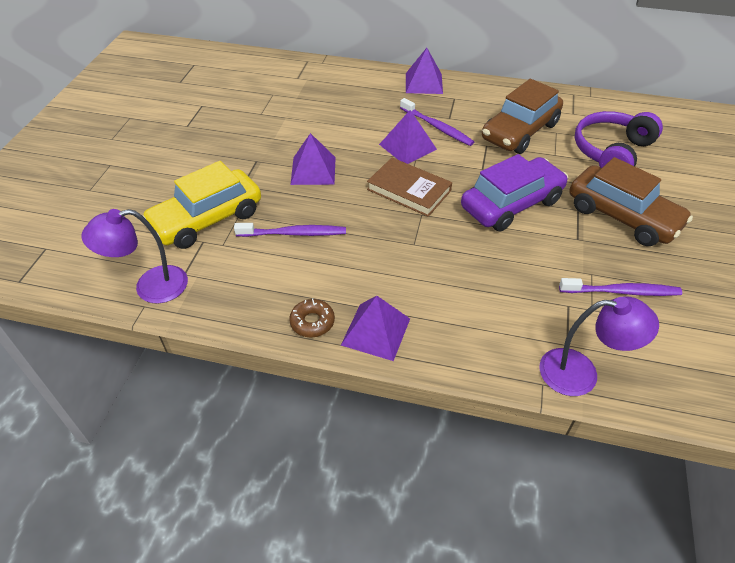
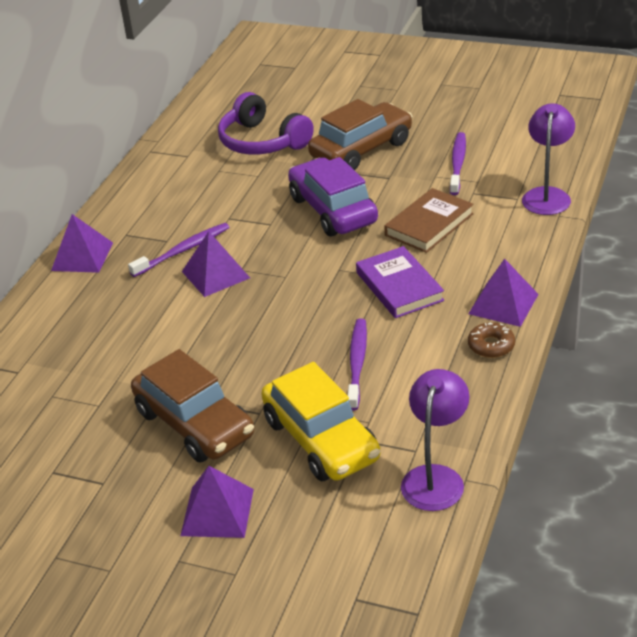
camera: 80 degrees left, 10 degrees down
purple lamp [81,209,188,304] -> purple lamp turned 150 degrees counterclockwise [401,369,469,511]
purple pyramid [291,133,336,185] -> purple pyramid moved to [180,466,254,538]
brown book [367,158,452,217] -> brown book moved to [384,188,474,253]
brown car [482,79,563,154] -> brown car moved to [131,349,254,462]
none -> purple book [356,246,444,318]

